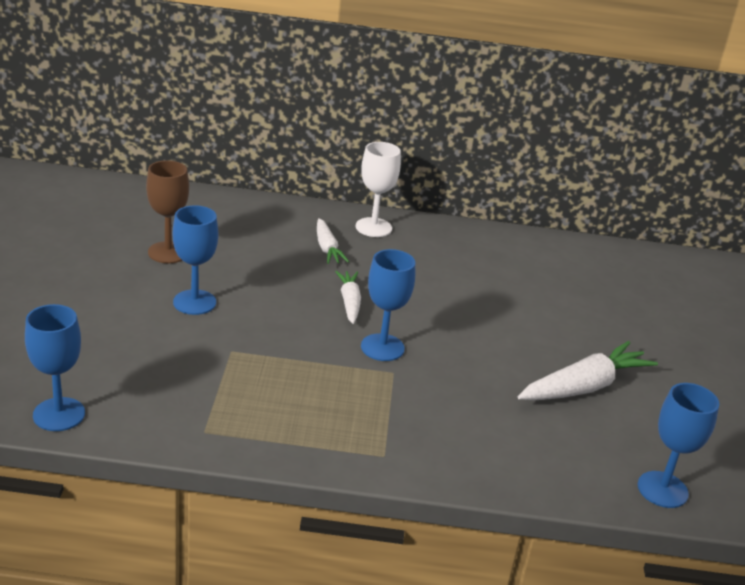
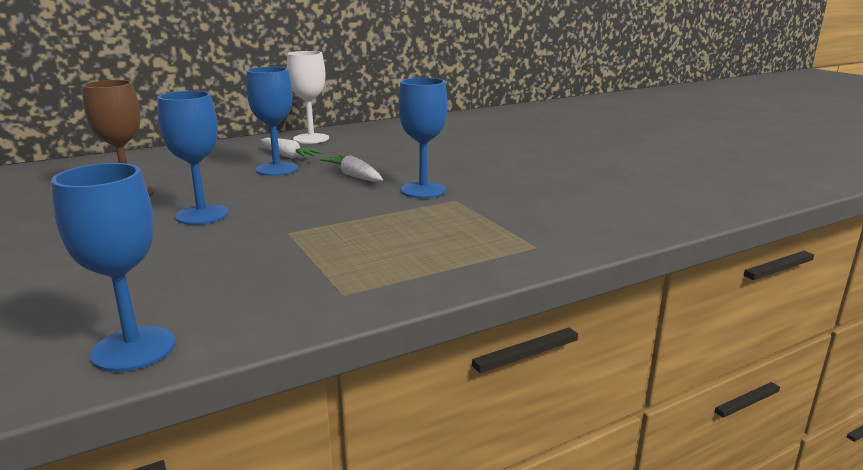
camera: 30 degrees left, 10 degrees down
white carrot [518,341,658,400] -> none
blue goblet [638,383,719,508] -> blue goblet moved to [246,67,298,176]

